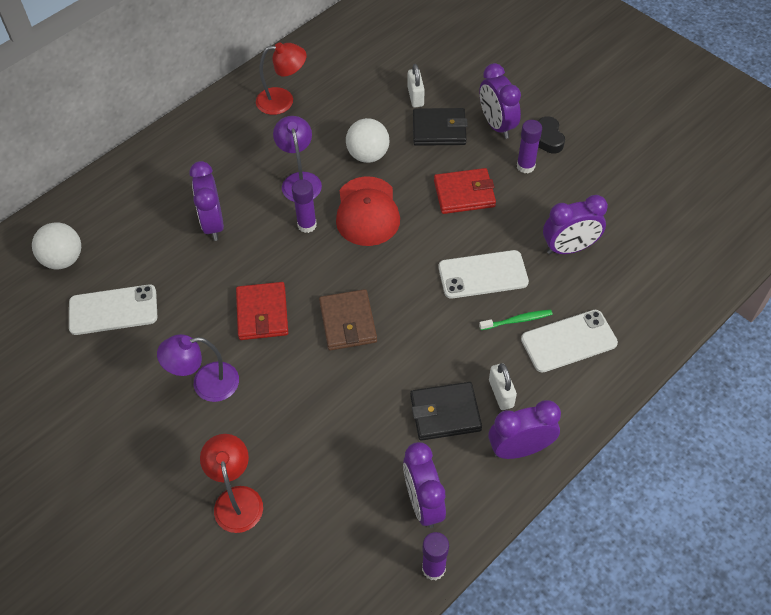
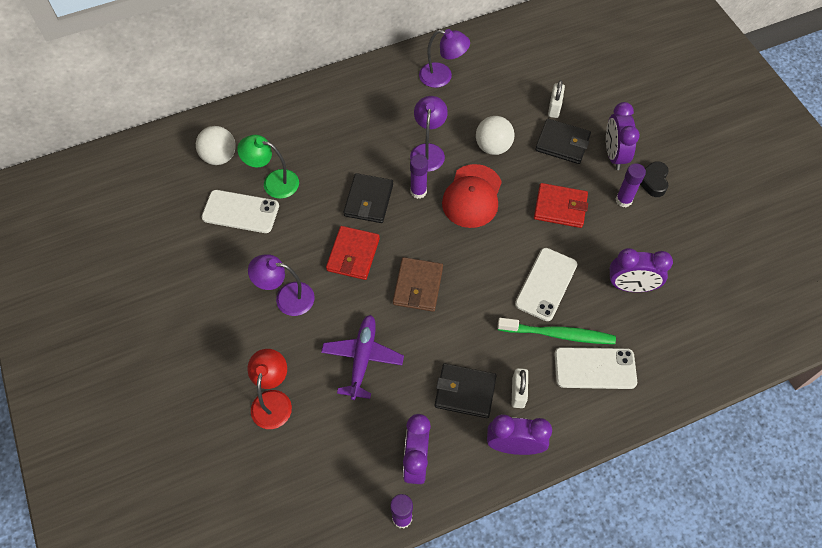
camera: 20 degrees right, 5 degrees up
purple clock [190,161,224,241] -> none
red lamp [256,42,306,115] -> purple lamp [419,29,470,88]
white phone [438,250,529,299] -> white phone turned 75 degrees counterclockwise [515,248,577,321]
green toothbrush [479,310,553,330] -> green toothbrush [497,318,616,344], size x1.76
none -> green lamp [237,135,299,199]
none -> purple plane [321,315,404,400]
none -> black wallet [344,173,393,223]

